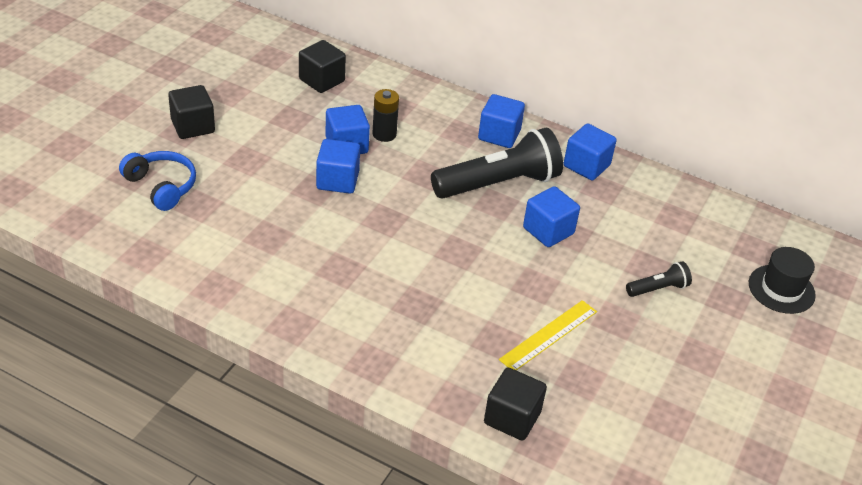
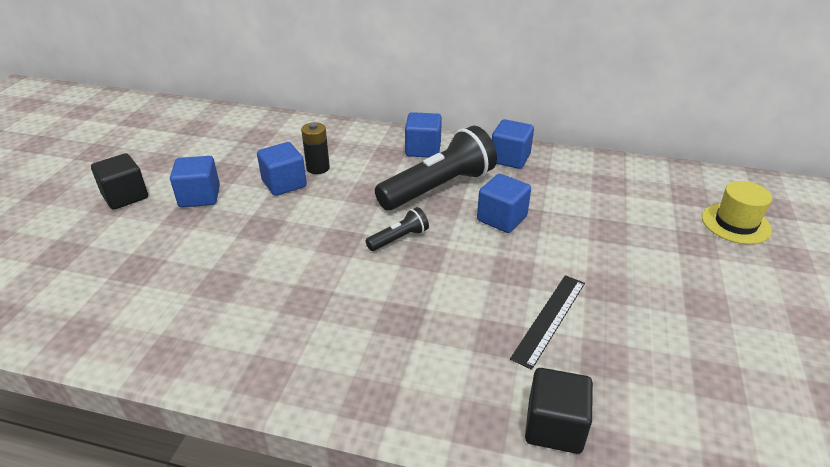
camera: 10 degrees left, 5 degrees down
blue headphones [119,151,196,211] -> none
black cube [299,40,346,93] -> none
blue cube [316,139,360,194] -> blue cube moved to [170,156,220,208]
yellow ruler [499,300,597,370] -> black ruler [510,275,585,370]
black flashlight [626,262,692,297] -> black flashlight moved to [366,207,429,251]
black hat [749,247,816,314] -> yellow hat [702,181,772,244]

